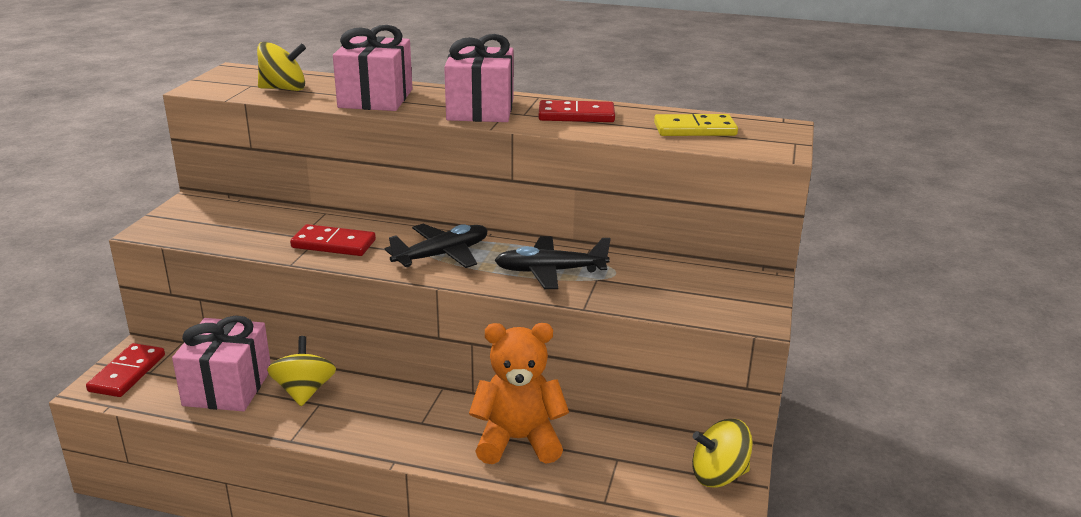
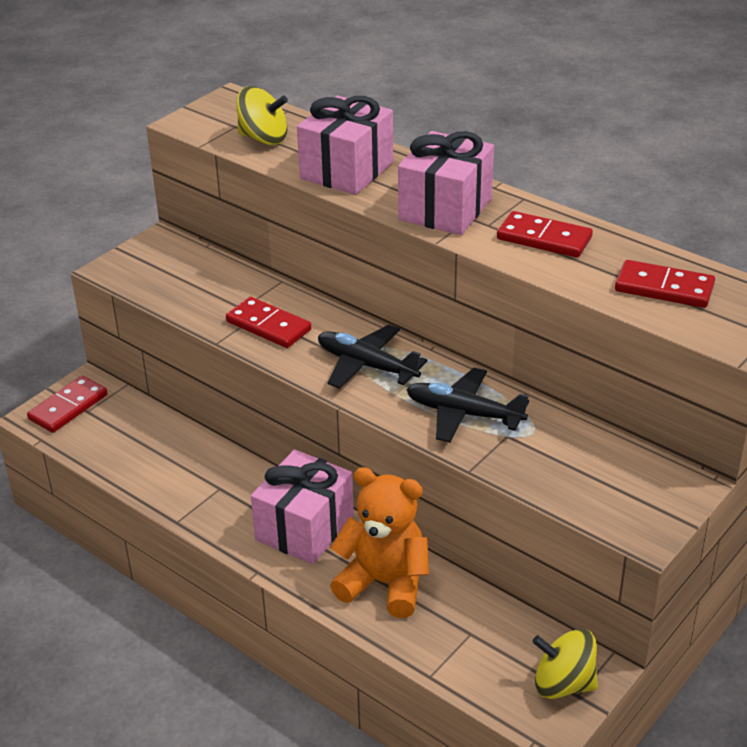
camera: 25 degrees right, 10 degrees up
pink gift [172,316,271,411] -> pink gift moved to [251,449,354,564]
yellow spinning top [267,336,336,406] -> none
black plane [385,224,488,268] -> black plane turned 135 degrees counterclockwise [318,324,427,389]
yellow domino [654,114,738,136] -> red domino [615,260,715,308]

